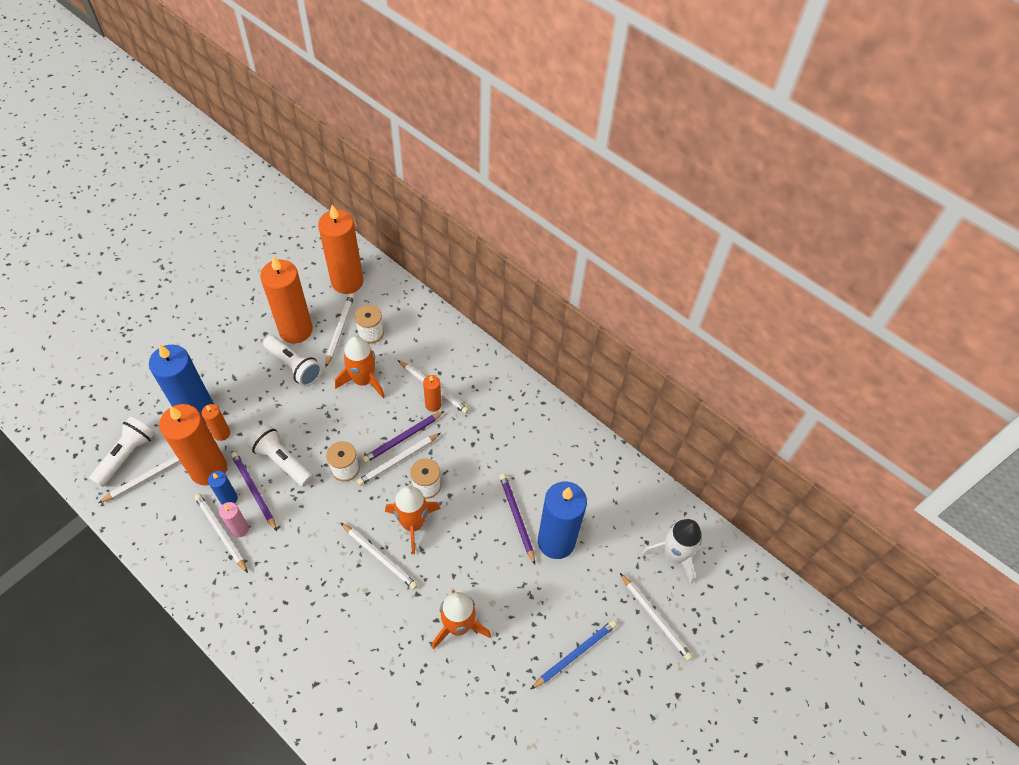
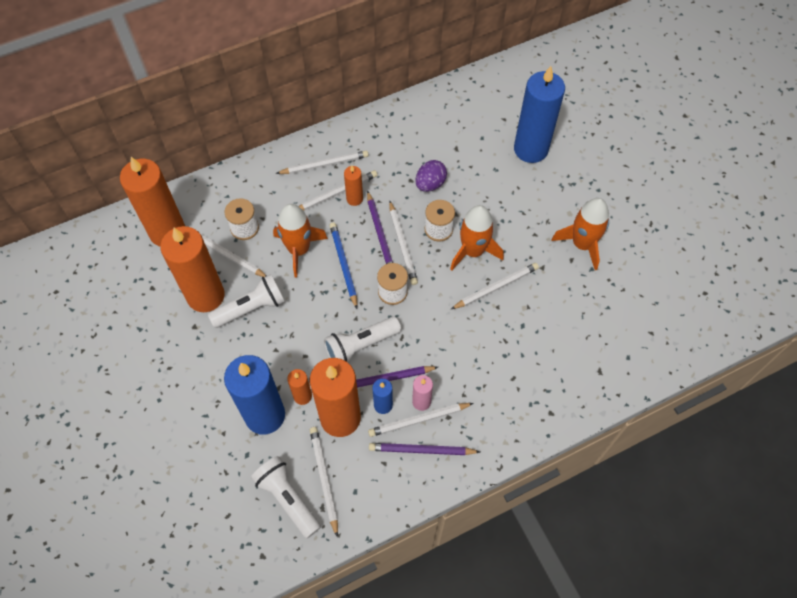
camera: 65 degrees left, 5 degrees up
purple pencil [499,474,535,565] -> purple pencil moved to [369,443,480,455]
blue pencil [530,620,617,690] -> blue pencil moved to [329,222,357,309]
white pencil [620,573,692,661] -> white pencil moved to [276,151,369,174]
white rocket [642,519,702,584] -> none
none -> purple egg [415,160,447,192]

